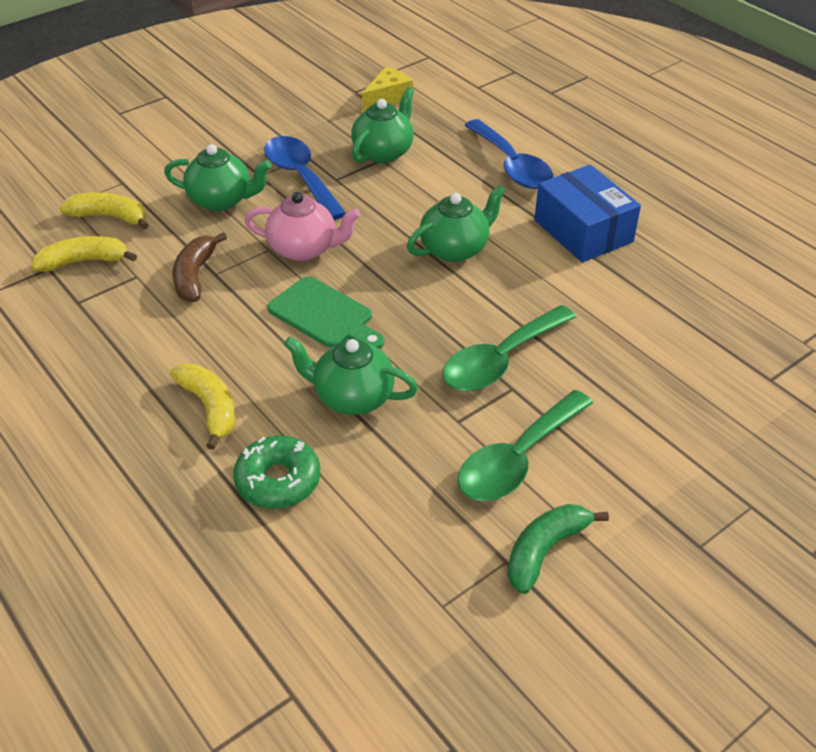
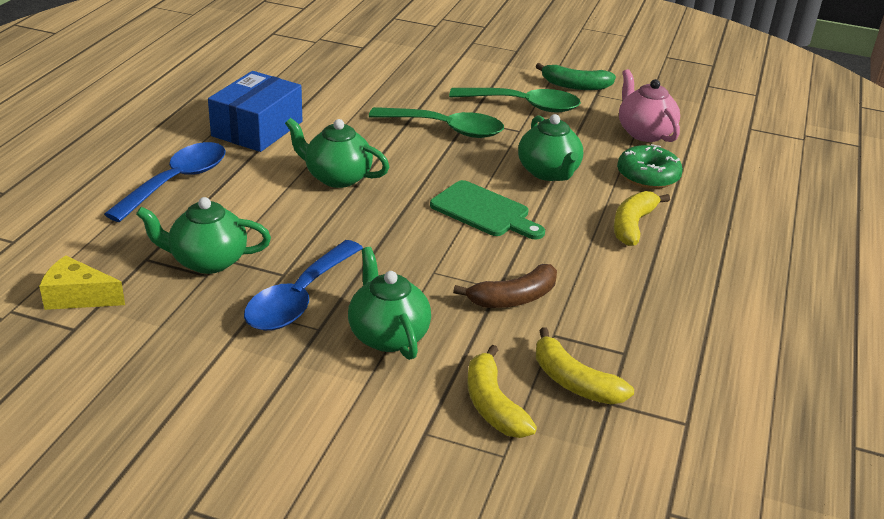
camera: 125 degrees left, 10 degrees down
pink teapot [245,192,361,261] -> pink teapot moved to [619,69,680,142]
green cutting board [267,276,384,349] -> green cutting board turned 120 degrees clockwise [430,180,545,240]

